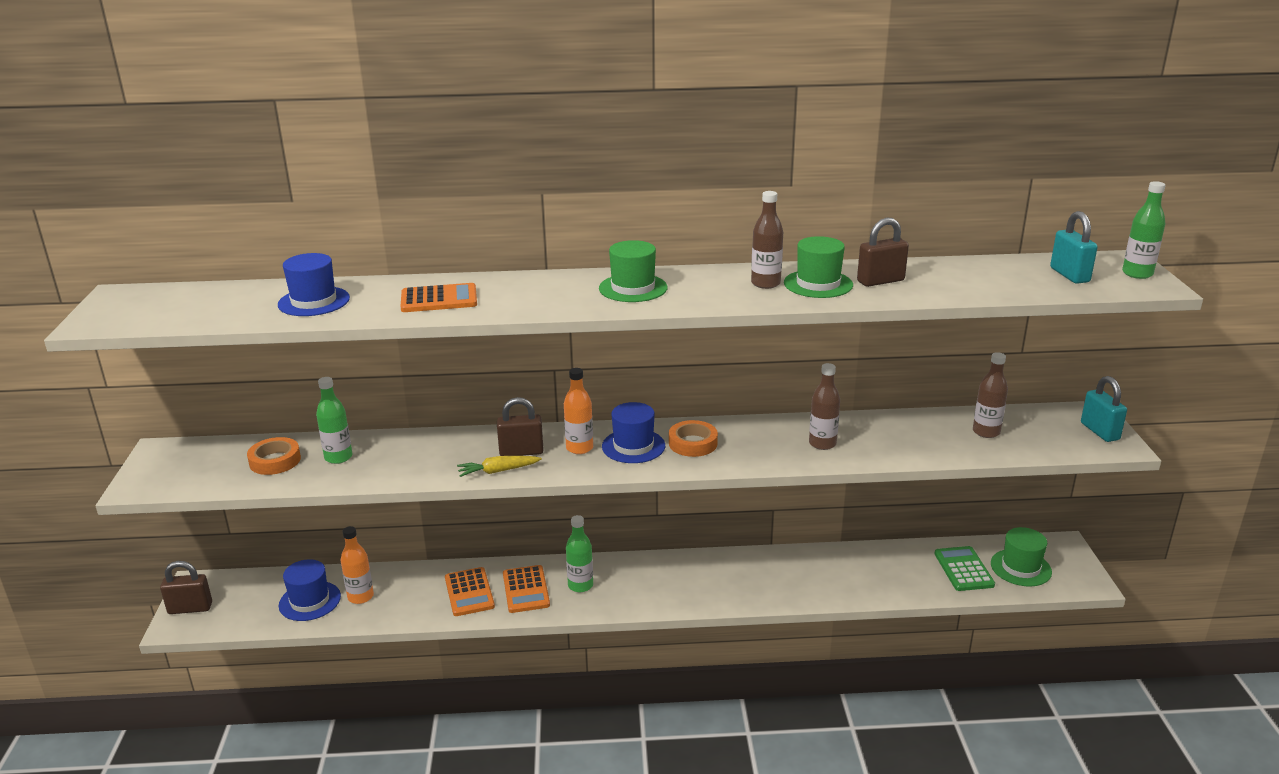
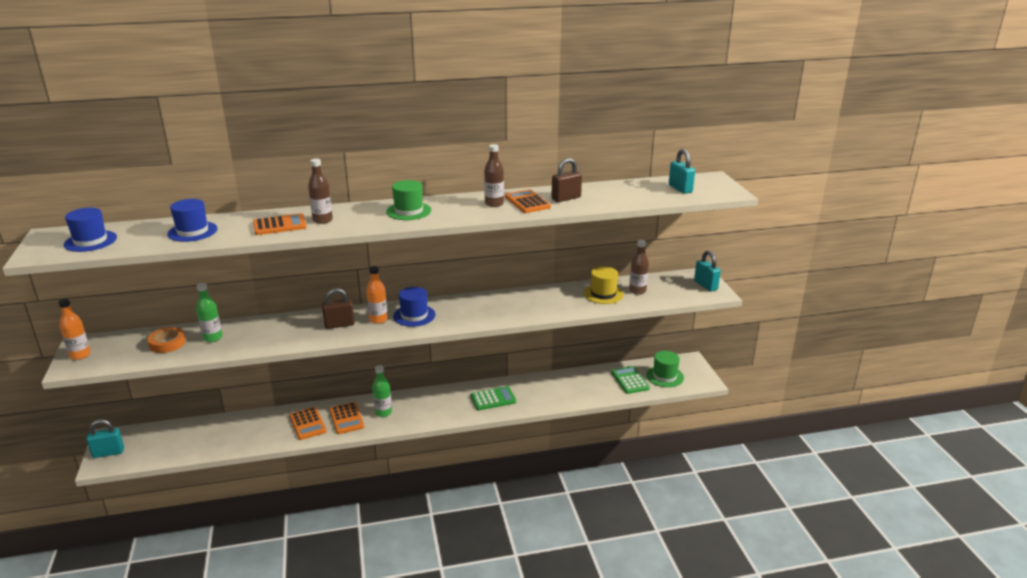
camera: 10 degrees left, 0 degrees up
brown padlock [160,561,212,614] -> turquoise padlock [86,419,124,458]
blue hat [279,559,341,621] -> blue hat moved to [64,208,117,252]
orange bottle [341,526,374,604] -> orange bottle moved to [58,299,91,360]
yellow carrot [457,456,542,477] -> none
orange tape [669,420,718,457] -> none
green hat [784,236,853,298] -> orange calculator [505,189,551,213]
brown bottle [809,363,840,450] -> brown bottle moved to [308,159,333,224]
green bottle [1122,181,1166,279] -> none
none -> green calculator [471,386,516,411]
none -> yellow hat [583,266,624,304]

